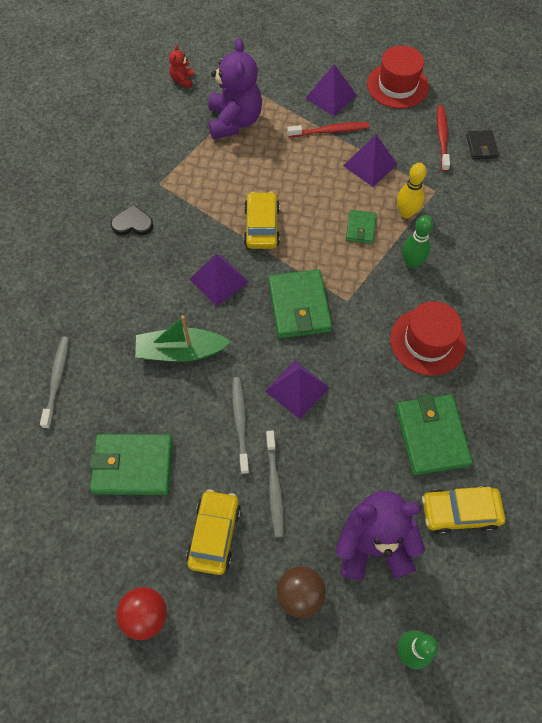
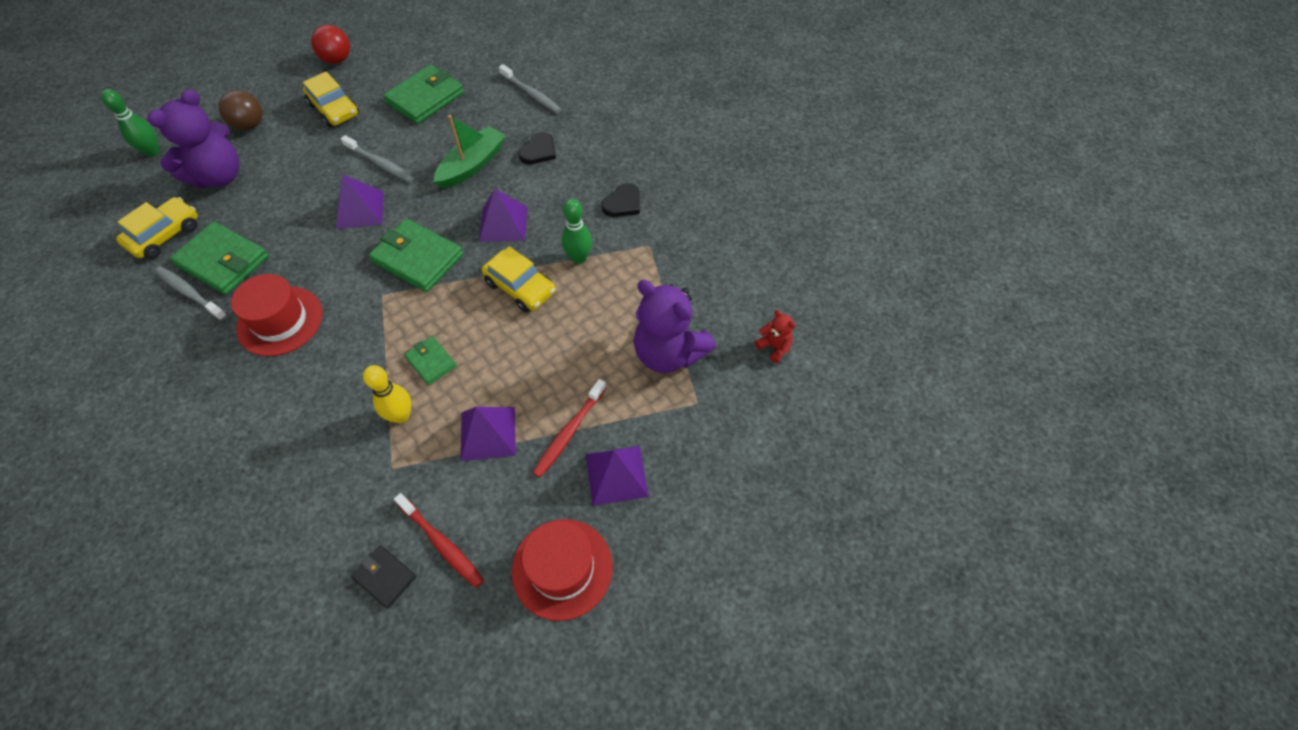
camera: 130 degrees right, 5 degrees down
grey toothbrush [266,430,284,537] -> grey toothbrush moved to [155,266,227,321]
green bowling pin [402,215,433,268] -> green bowling pin moved to [562,199,592,264]
none -> black heart [519,132,556,164]

